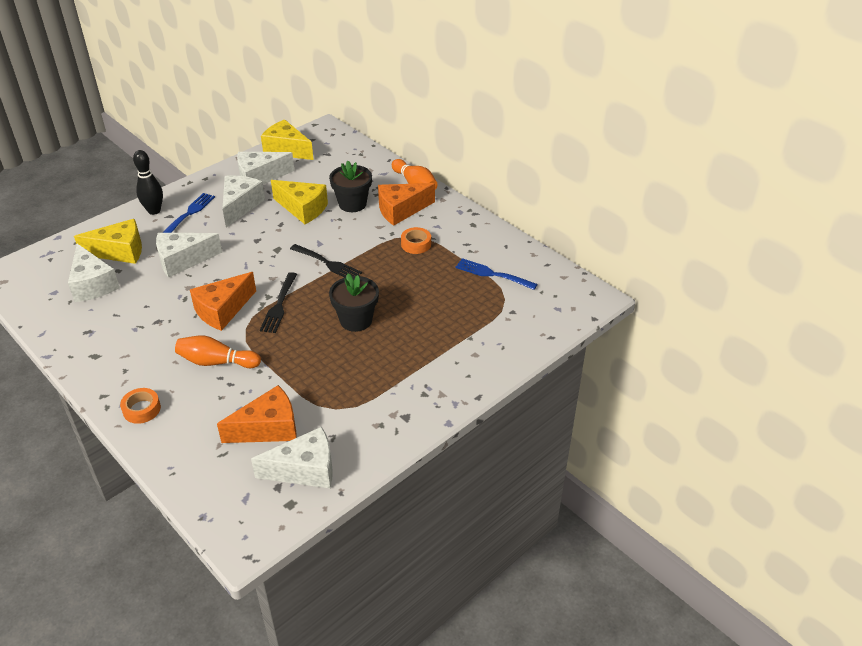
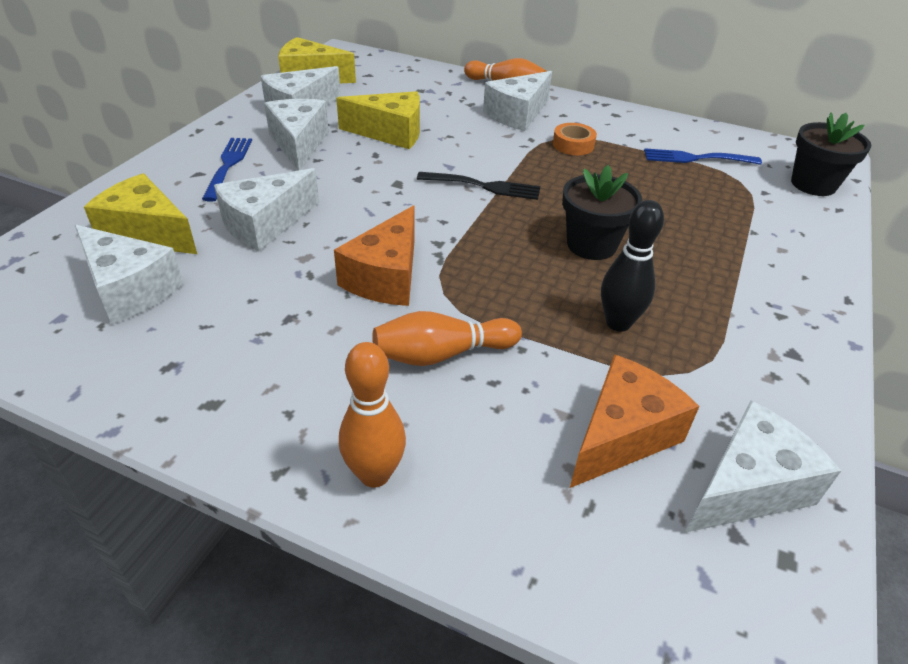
camera: 25 degrees left, 0 degrees up
yellow cheese [74,219,142,264] -> yellow cheese turned 120 degrees counterclockwise [84,173,197,254]
orange tape [120,388,161,424] -> orange bowling pin [339,342,406,488]
black bowling pin [133,150,163,215] -> black bowling pin moved to [601,200,664,332]
black fork [260,272,297,333] -> none
black flower pot [329,161,372,212] -> black flower pot moved to [791,112,871,196]
orange cheese [378,183,435,226] -> white cheese [483,71,552,131]

